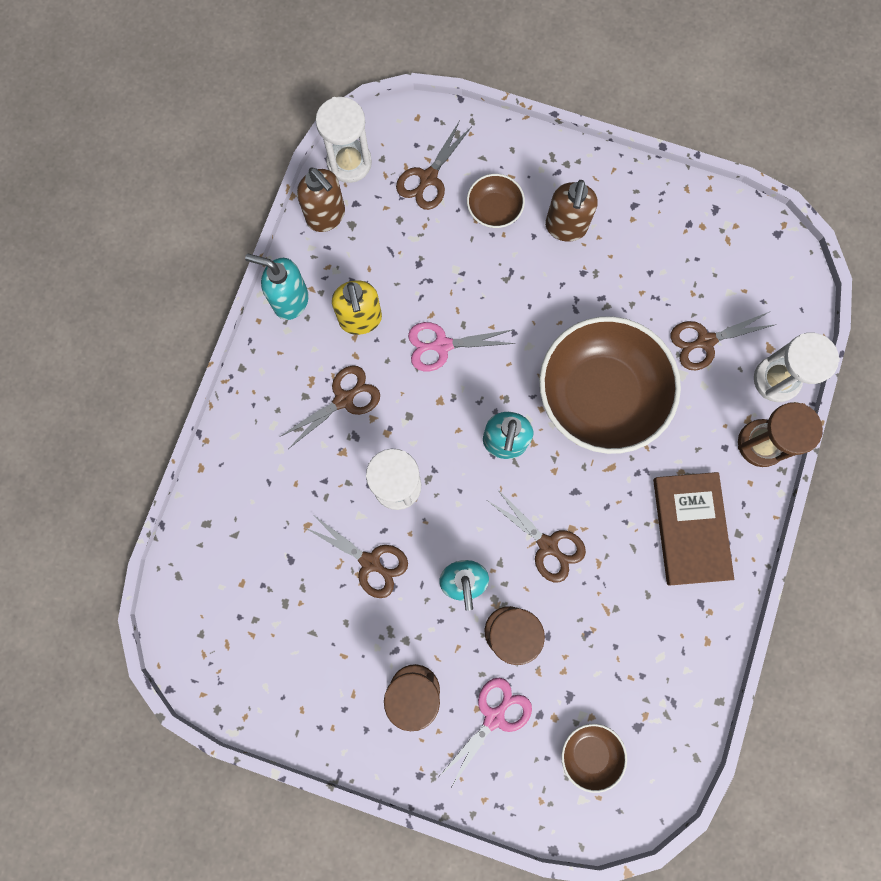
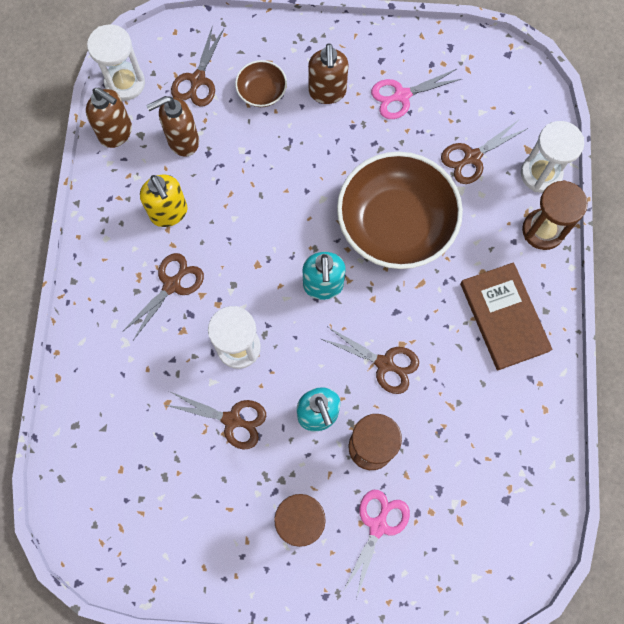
camera: 15 degrees left, 5 degrees down
turquoise soap dispenser [245,254,309,320] -> none
pink scissors [408,322,516,371] -> pink scissors moved to [371,69,461,119]
brown bowl [561,724,627,793] -> none
none -> brown soap dispenser [146,96,199,157]

